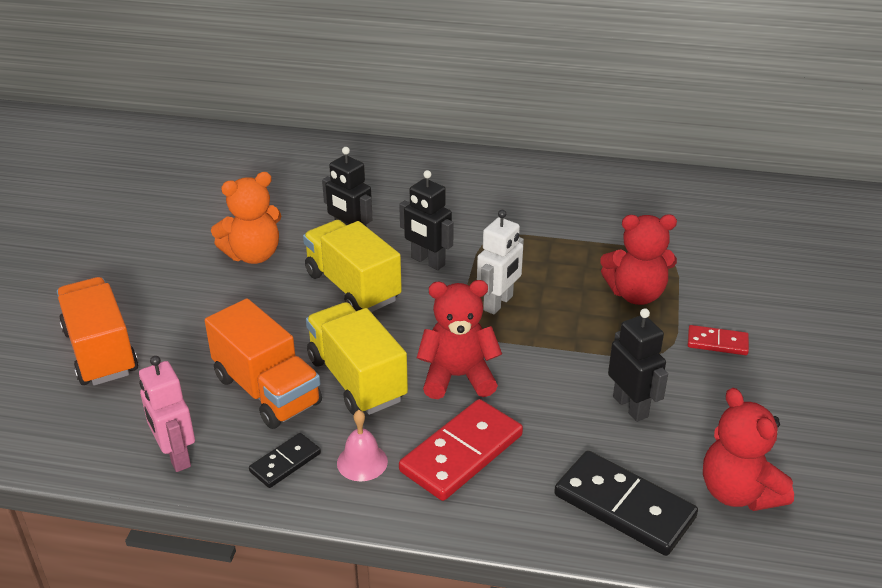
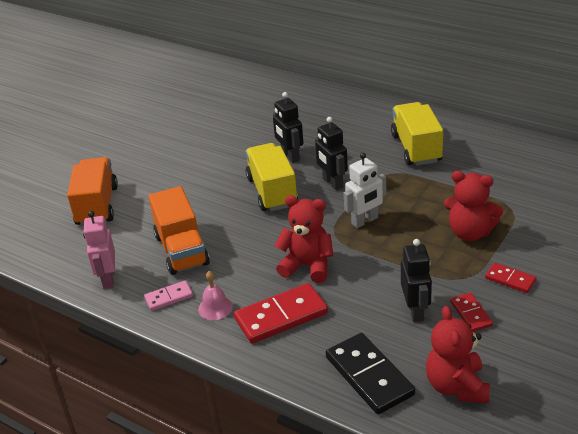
camera: 25 degrees right, 0 degrees up
orange teddy bear [211,172,281,264] -> none
black domino [249,433,321,488] -> pink domino [144,281,193,311]
yellow truck [306,302,408,415] -> yellow truck moved to [391,102,443,166]
none -> red domino [450,293,493,332]

